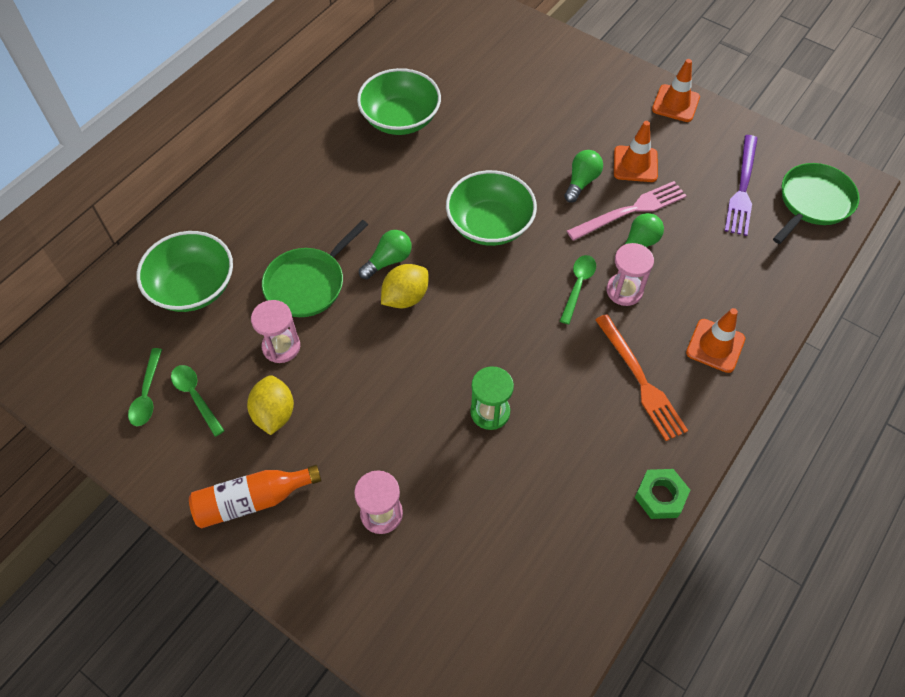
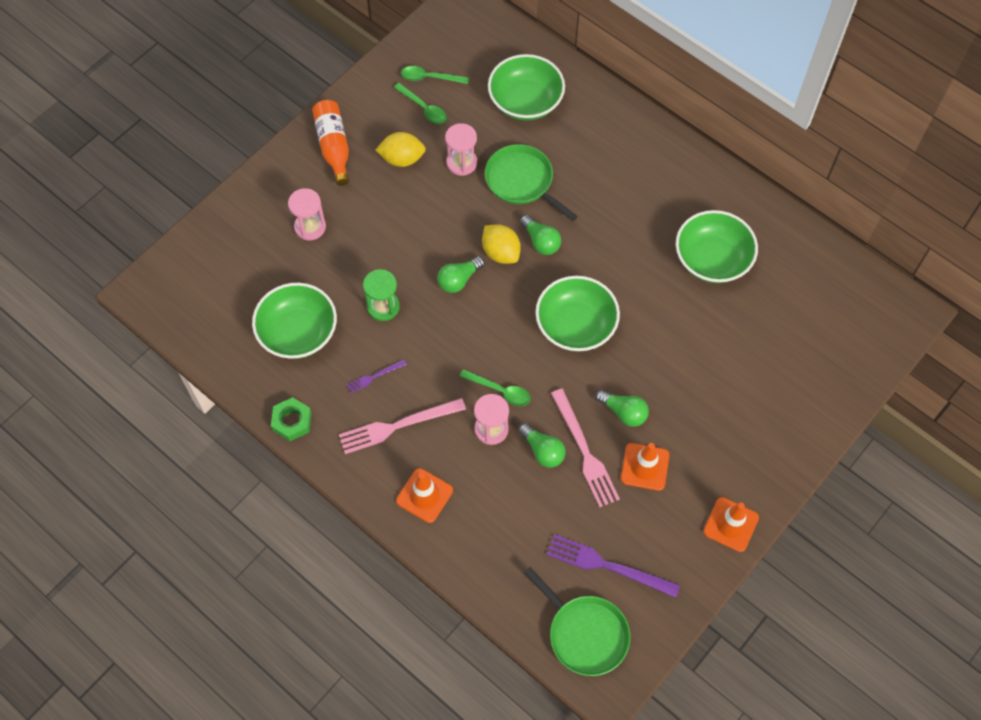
camera: 95 degrees right, 5 degrees up
green spoon [171,365,225,437] -> green spoon turned 75 degrees clockwise [394,83,447,124]
orange fork [595,314,688,441] -> pink fork [339,398,466,454]
none -> green bowl [252,283,337,359]
none -> purple fork [346,360,407,393]
none -> green light bulb [437,256,485,293]

